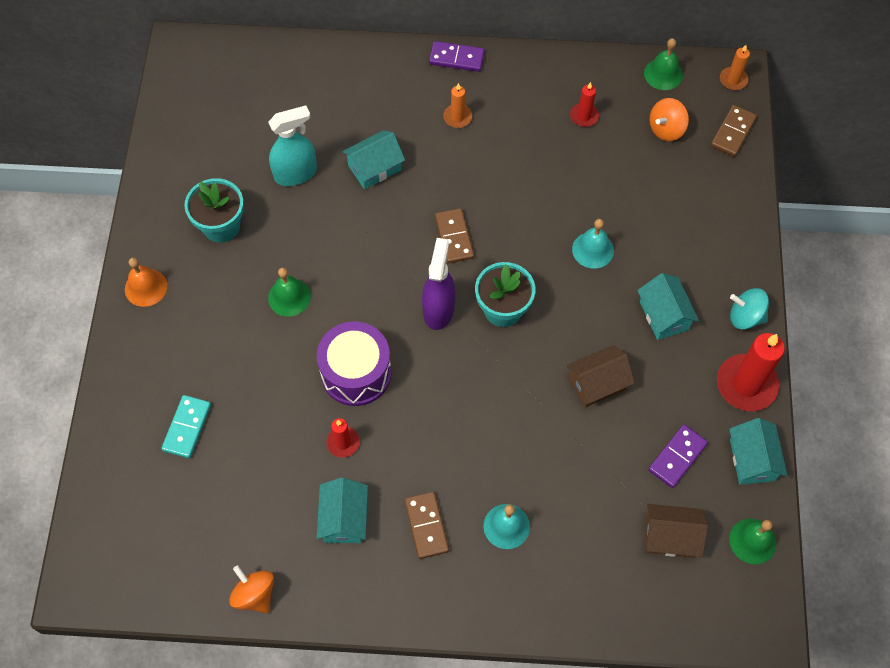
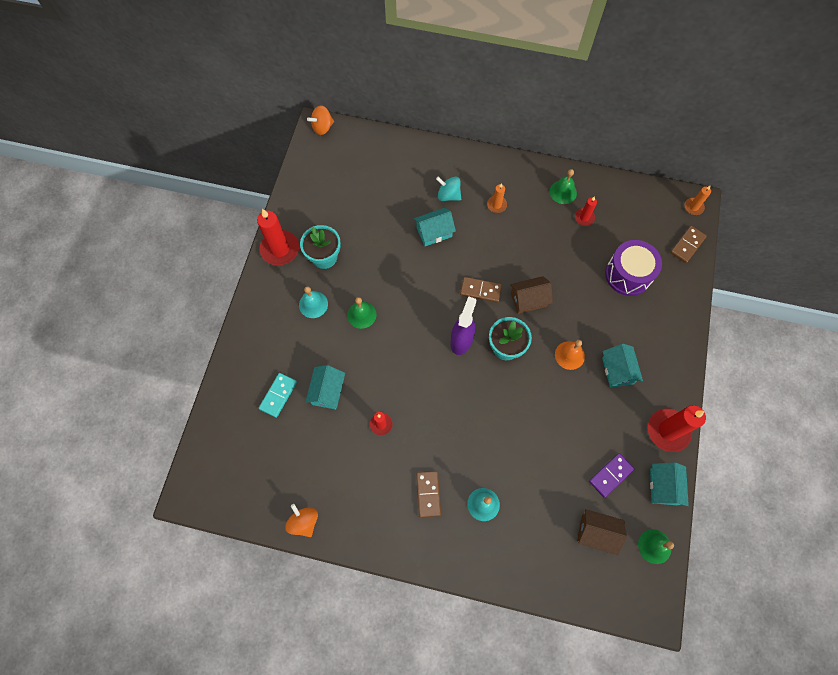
camera: 10 degrees right, 5 degrees up
orange bell [125,258,167,307] -> orange bell moved to [555,340,585,370]
turquoise spray bottle [268,105,317,186] -> none
purple drum [317,321,392,406] -> purple drum moved to [605,240,662,296]
turquoise house [317,477,368,543] -> turquoise house moved to [305,365,345,409]
purple domino [429,41,485,72] -> none
brown domino [435,208,474,264] -> brown domino turned 75 degrees counterclockwise [460,277,502,303]
brown house [566,345,635,407] -> brown house moved to [510,276,553,314]
turquoise bell [572,219,614,269] -> turquoise bell moved to [299,286,328,318]
green bell [644,38,683,90] -> green bell moved to [550,169,577,204]
orange spinning top [650,98,689,141] -> orange spinning top moved to [307,106,334,135]
turquoise spinning top [730,288,769,330] -> turquoise spinning top moved to [436,177,461,201]
none -> red candle [257,209,299,266]

